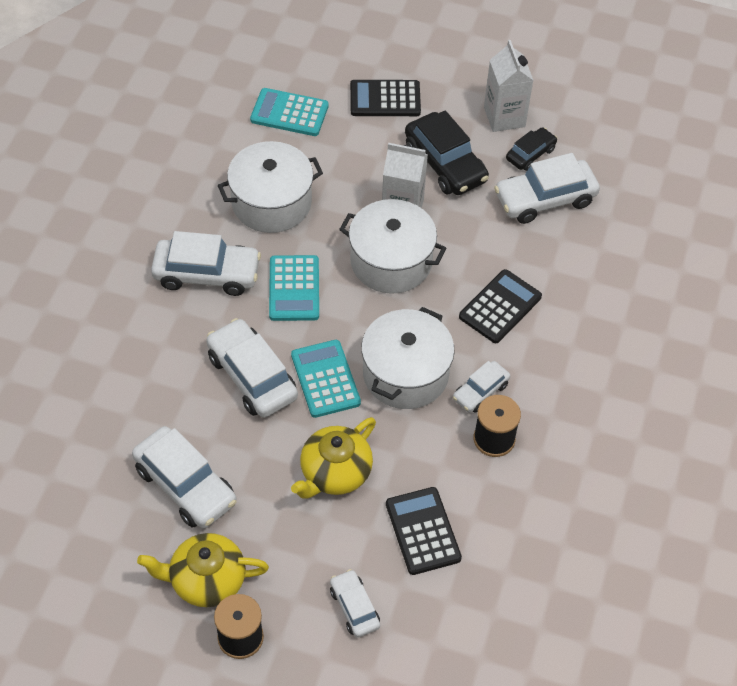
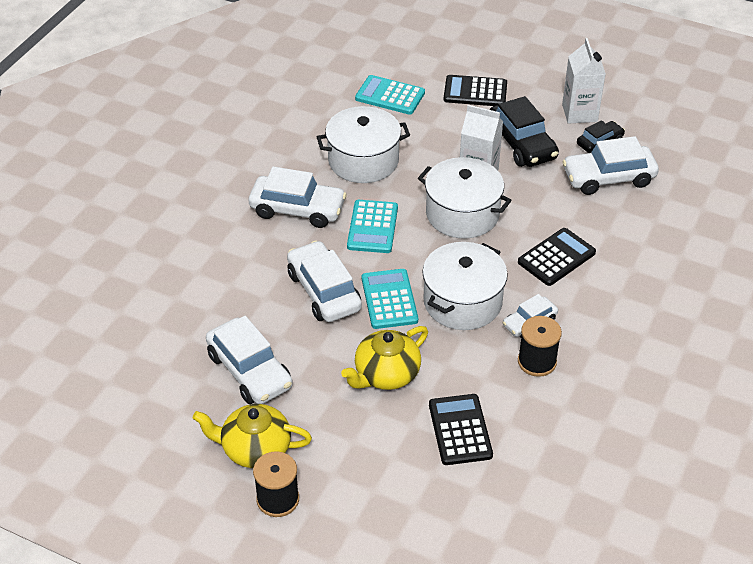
camera: 10 degrees right, 10 degrees down
white car [330,569,380,638] -> none

